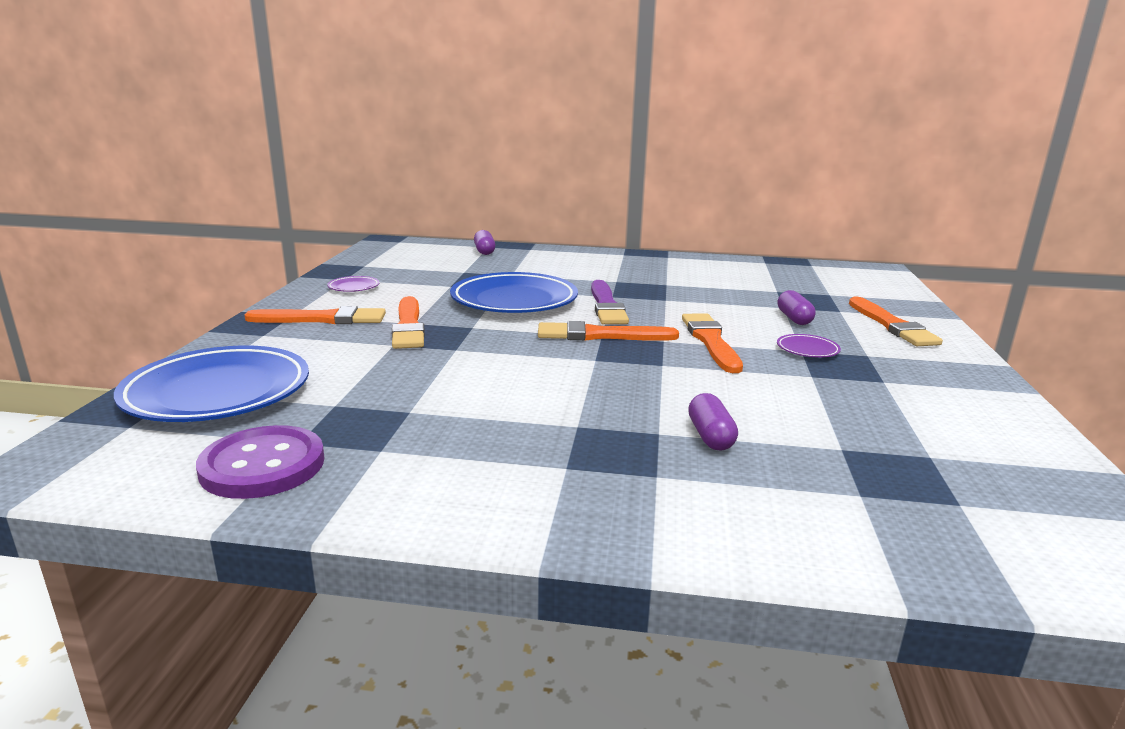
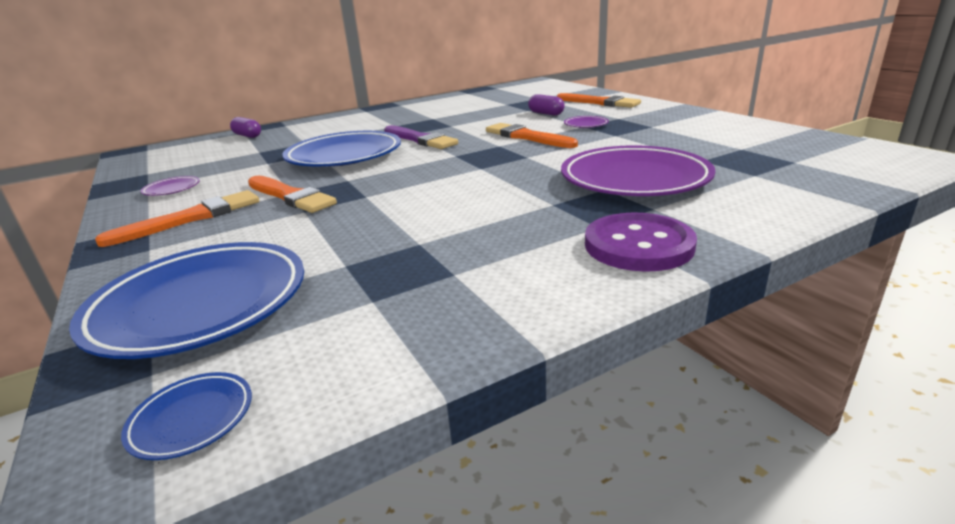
camera: 35 degrees left, 5 degrees up
purple button [196,425,324,499] -> purple button moved to [585,213,697,272]
orange brush [538,321,679,341] -> none
purple capsule [688,393,738,451] -> purple plate [561,145,715,196]
none -> blue plate [121,372,252,460]

